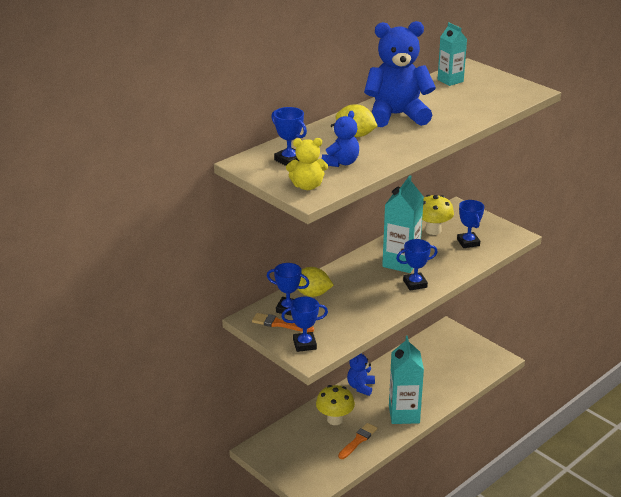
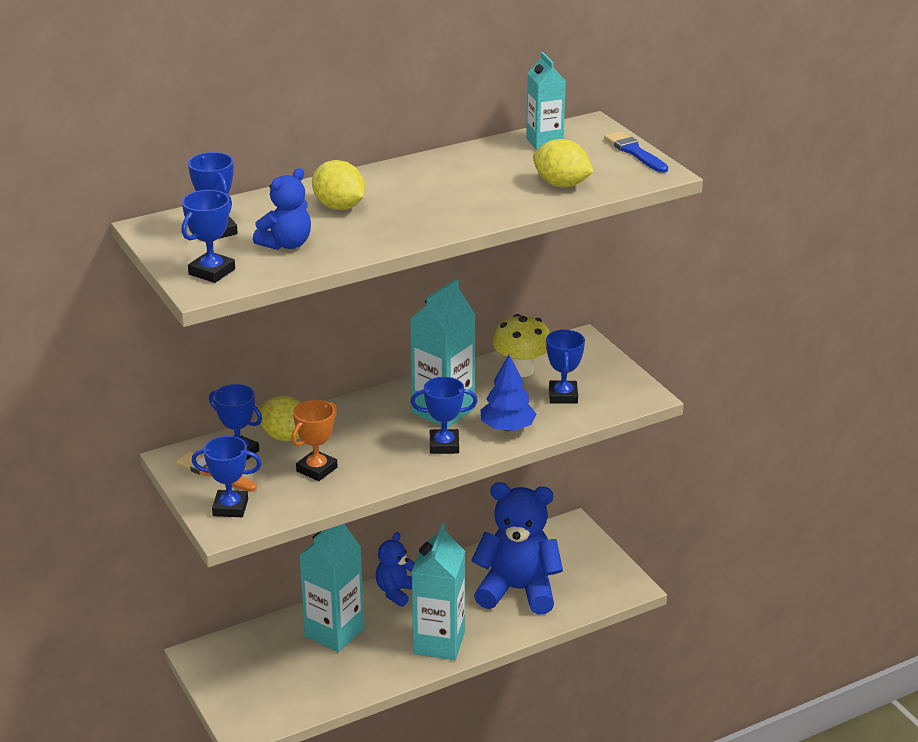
camera: 15 degrees right, 0 degrees up
yellow teddy bear [286,138,328,190] -> blue trophy [182,190,235,283]
yellow mushroom [316,385,355,425] -> turquoise carton [299,524,364,652]
orange brush [338,423,377,459] -> none
blue teddy bear [364,21,436,127] -> blue teddy bear moved to [471,482,563,615]
none -> orange trophy [292,400,338,481]
none -> blue tree [480,355,537,431]
none -> yellow lemon [533,139,594,187]
none -> blue brush [604,131,668,173]

